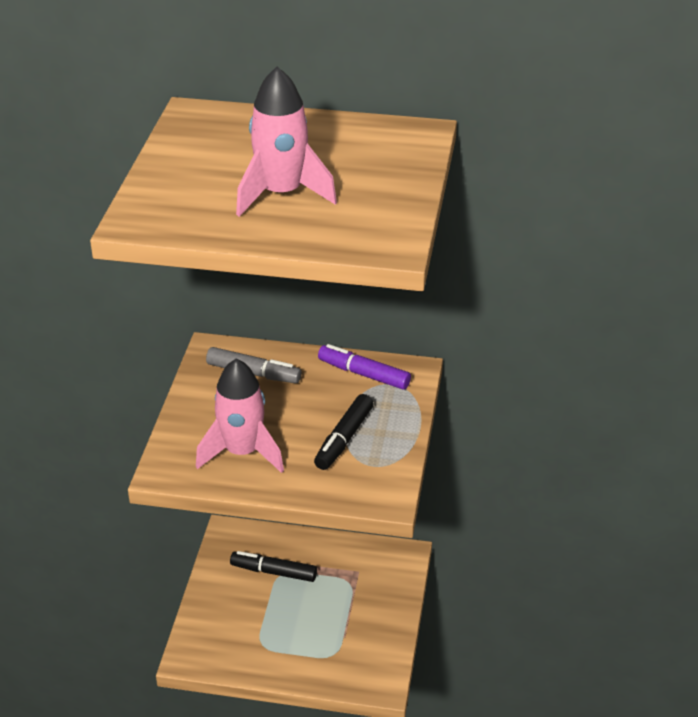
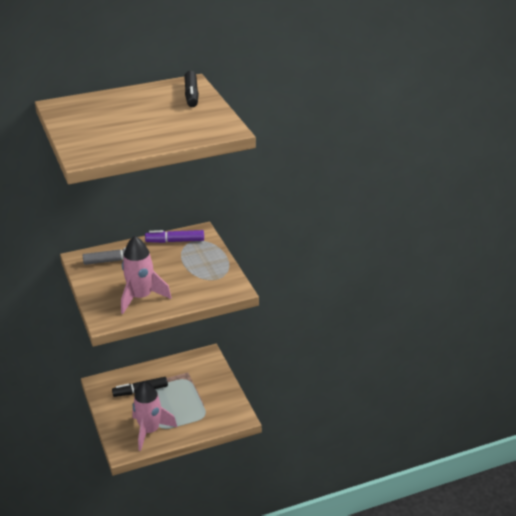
camera: 30 degrees left, 5 degrees down
pink rocket [236,67,337,217] -> pink rocket moved to [132,381,177,451]
black marker [314,394,374,470] -> black marker moved to [184,71,199,107]

